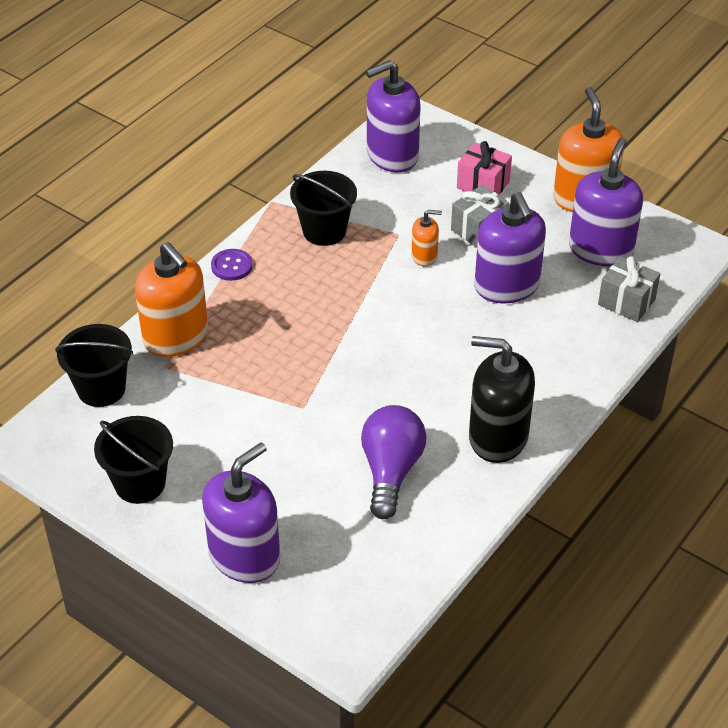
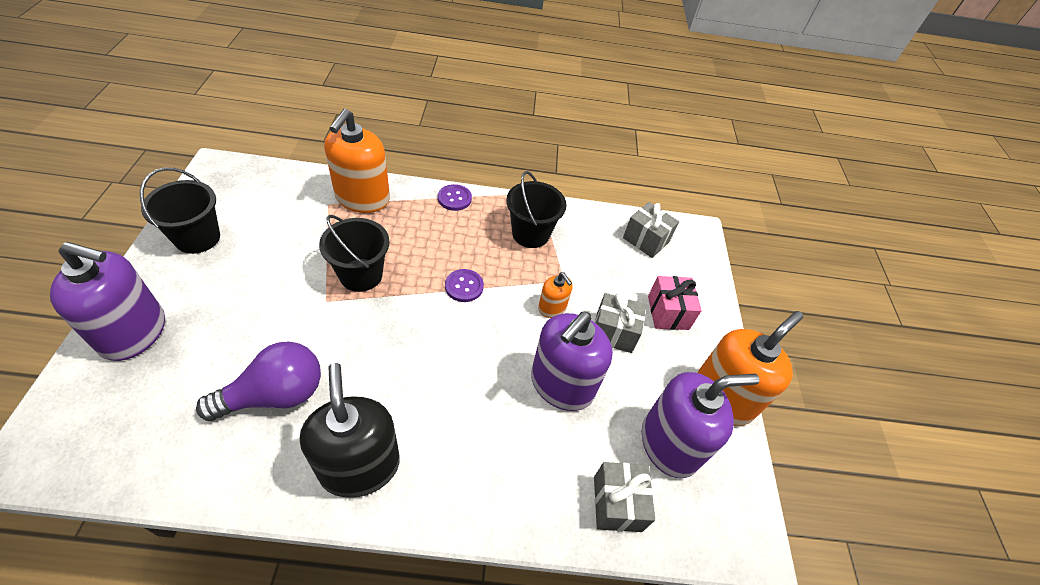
camera: 50 degrees right, 5 degrees up
black bucket [55,324,133,407] -> black bucket moved to [319,215,390,292]
purple soap dispenser [366,60,420,172] -> grey gift [623,202,679,258]
none -> purple button [445,269,484,302]

